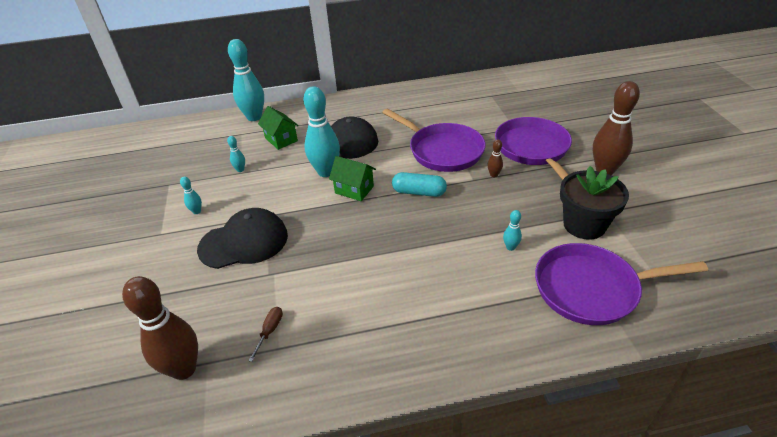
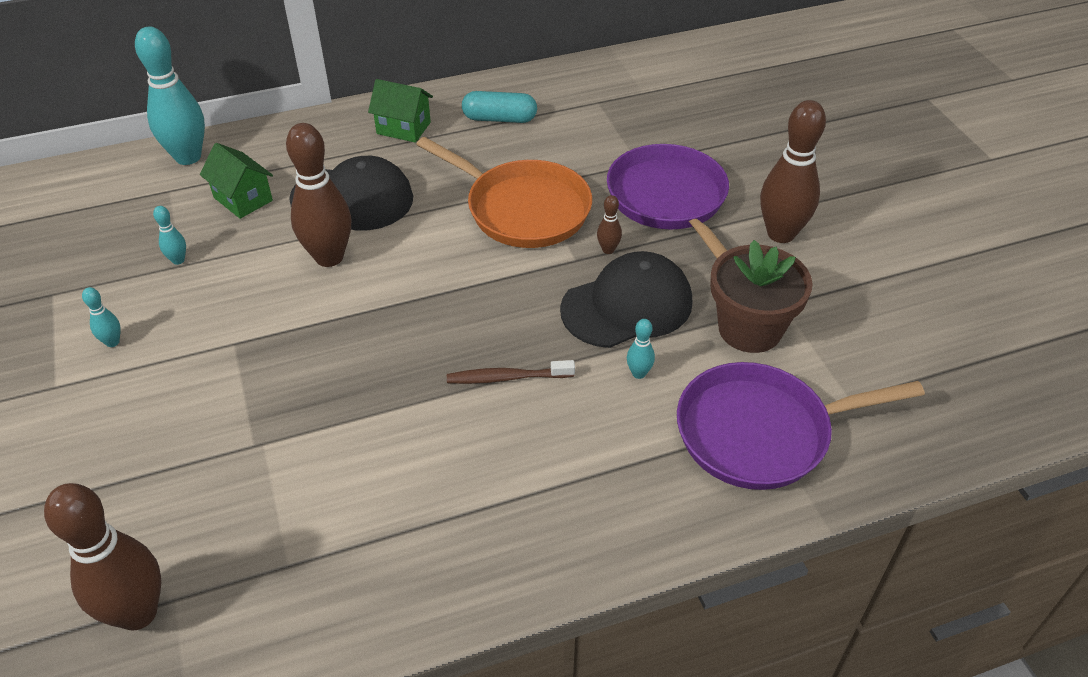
camera: 10 degrees left, 5 degrees up
black cap [197,208,288,269] -> black cap moved to [560,251,692,348]
brown screwdriver [248,307,283,362] -> none
turquoise bowling pin [303,86,340,177] -> brown bowling pin [286,123,351,267]
green house [329,156,376,201] -> green house moved to [368,79,433,143]
purple pan [382,109,486,172] -> orange pan [416,137,592,248]
turquoise capsule [392,172,447,197] -> turquoise capsule moved to [462,91,537,123]
black flower pot [560,166,629,240] -> brown flower pot [710,240,813,353]
none -> brown toothbrush [447,360,575,384]

